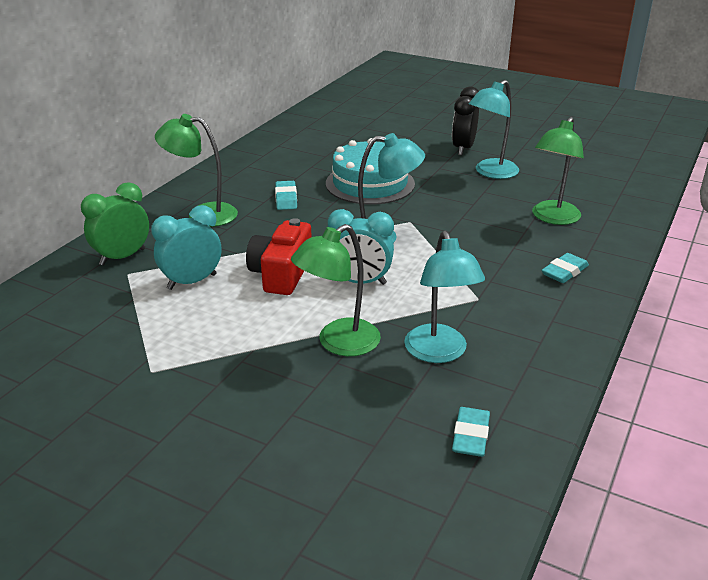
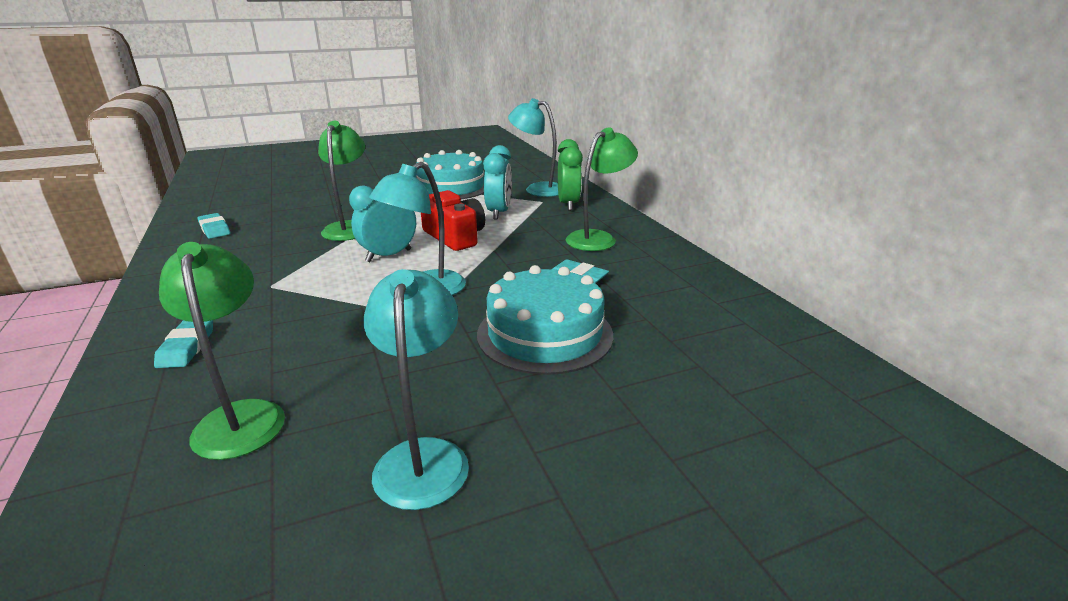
camera: 130 degrees right, 5 degrees down
turquoise lamp [404,231,485,363] -> turquoise lamp moved to [508,98,558,197]
black clock [452,87,479,155] -> none
none -> turquoise cake [416,150,484,199]

